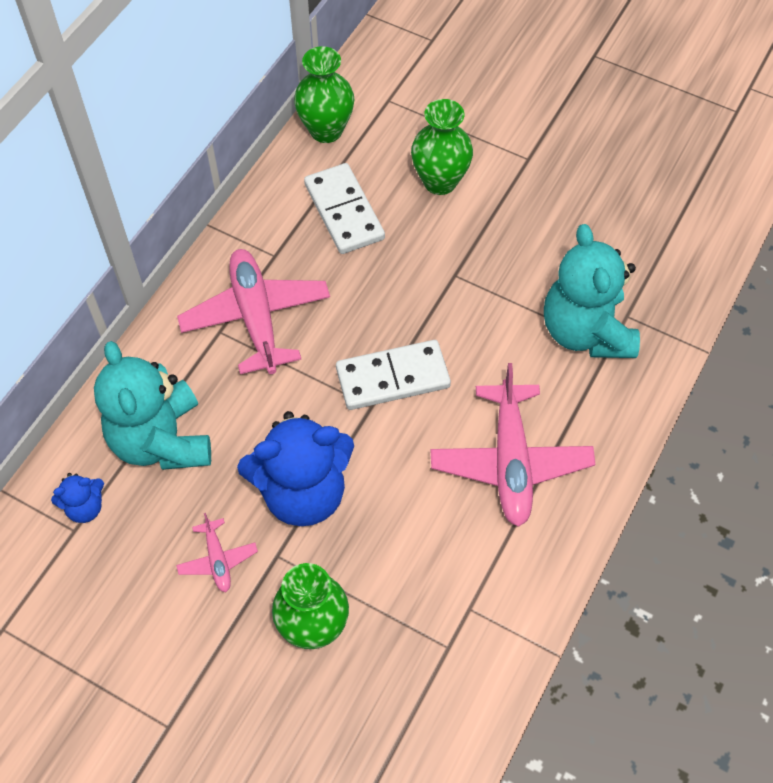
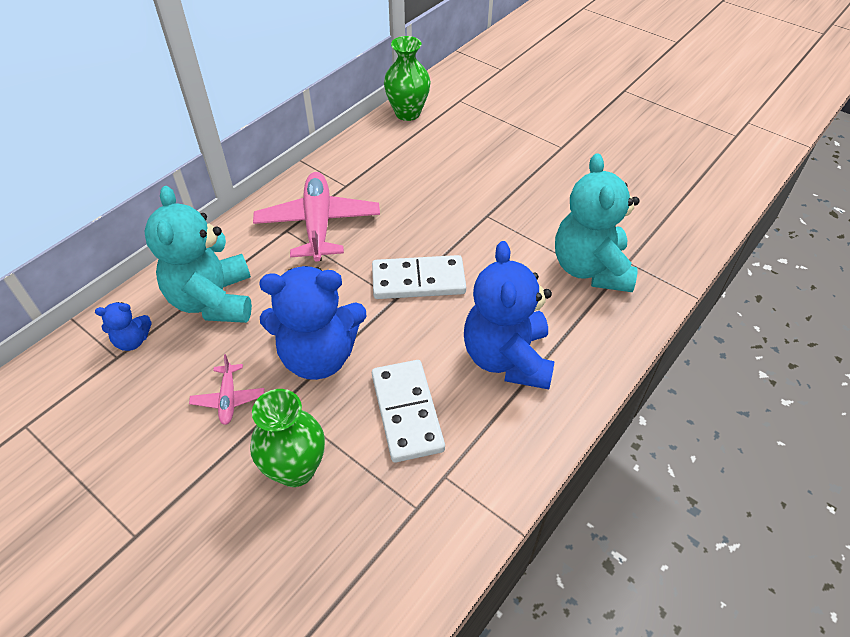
camera: 10 degrees right, 10 degrees down
white domino [304,163,385,254] -> white domino moved to [372,360,445,462]
green vase [411,99,473,195] -> none
pink plane [431,363,595,527] -> blue teddy bear [464,241,554,389]

